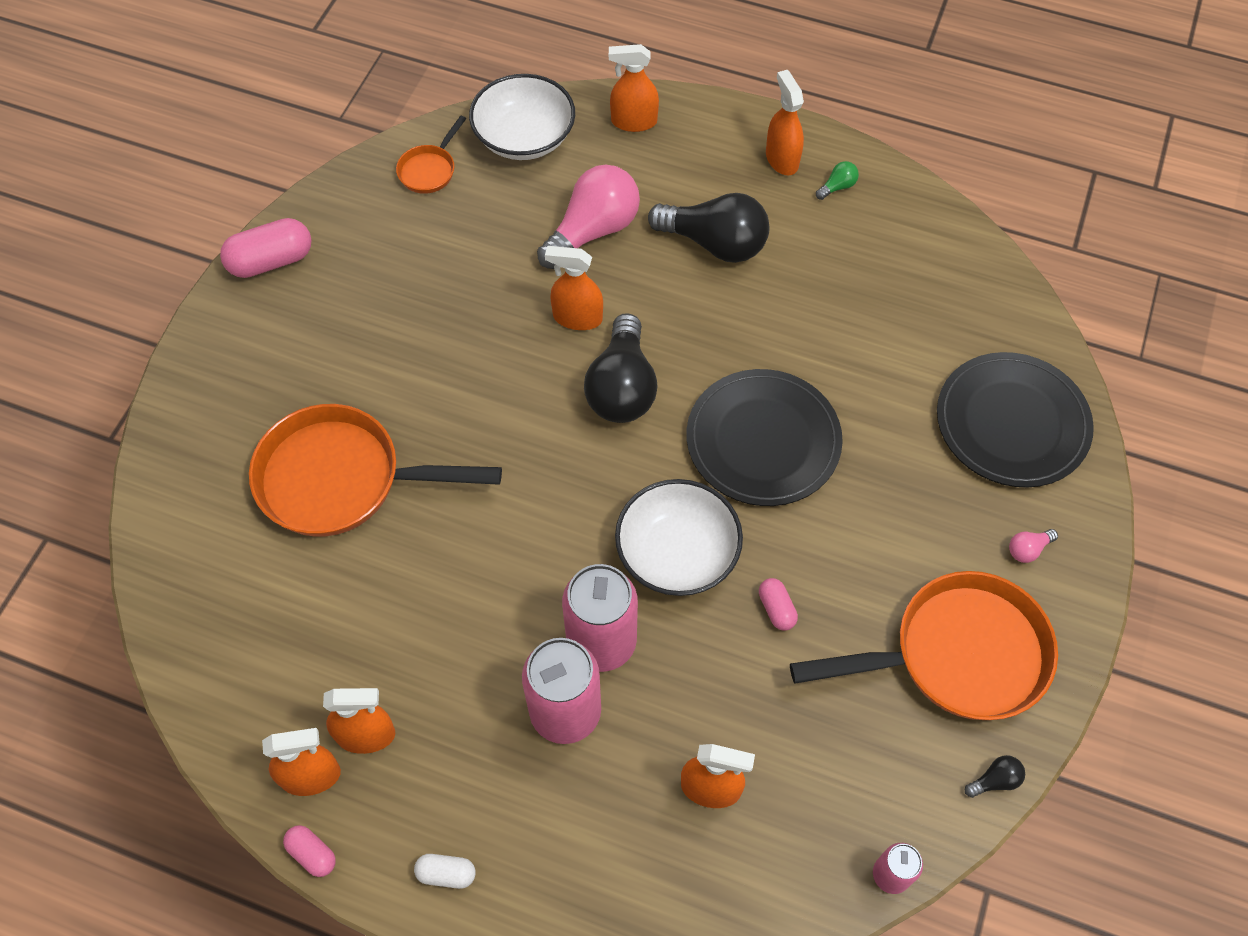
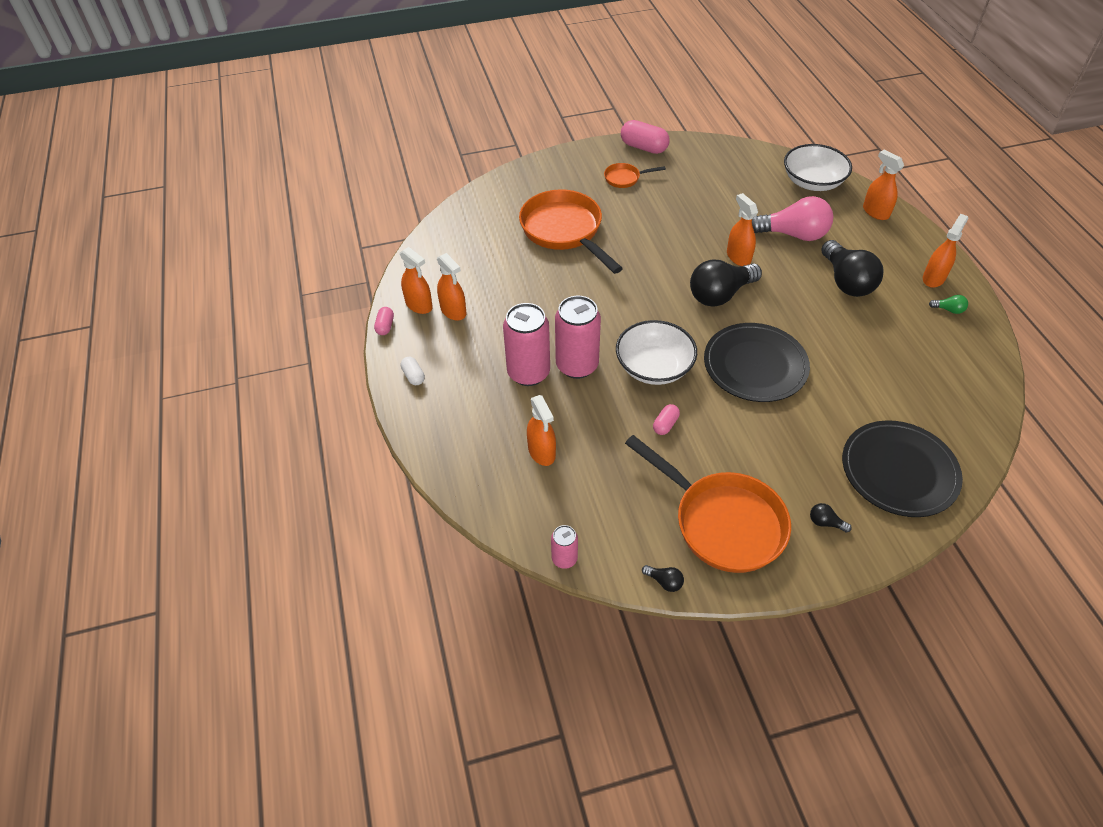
camera: 55 degrees right, 10 degrees down
orange pan [396,115,466,194] -> orange pan moved to [604,163,666,188]
pink light bulb [1009,529,1058,563] -> black light bulb [810,503,852,533]

